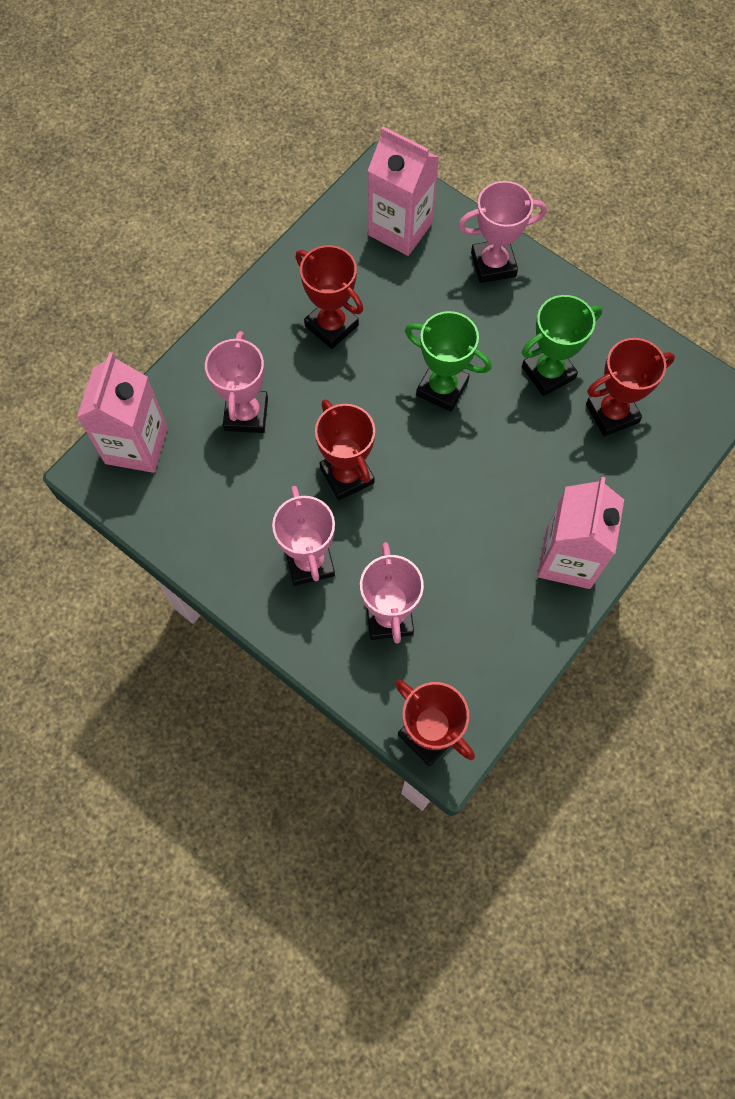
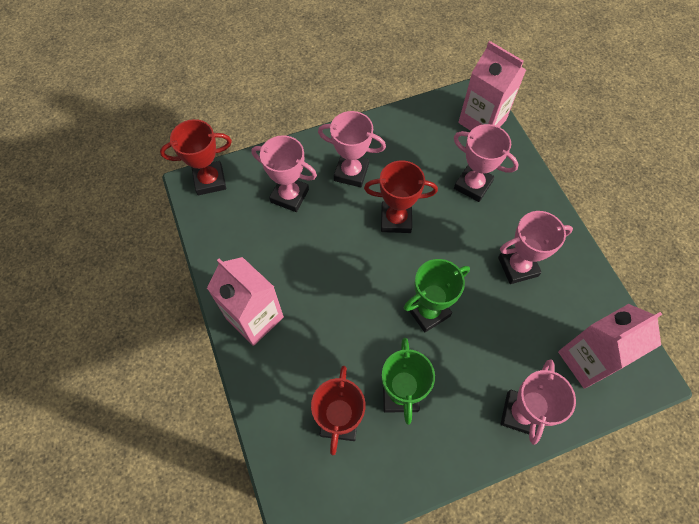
camera: 120 degrees right, 5 degrees down
red trophy [295,245,363,349] -> pink trophy [498,211,573,284]

